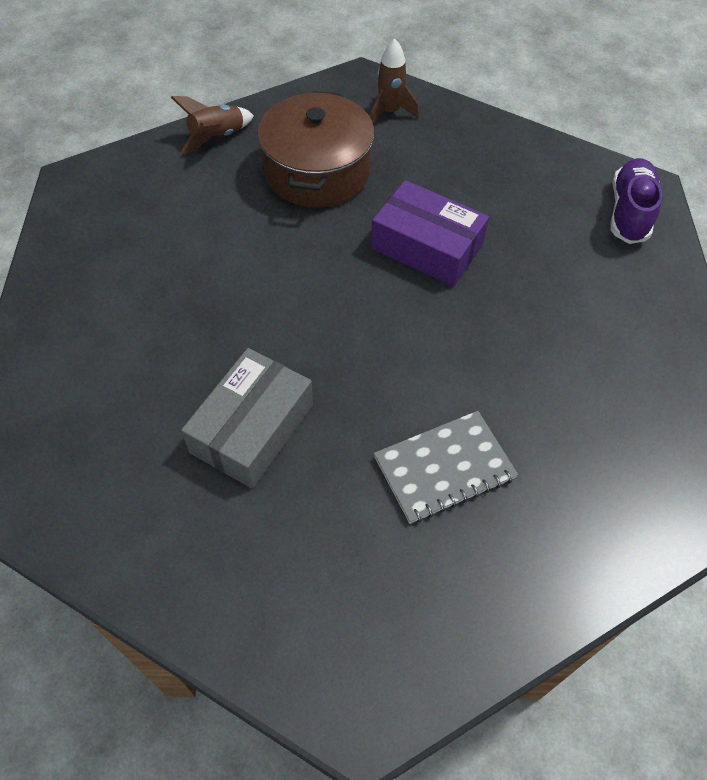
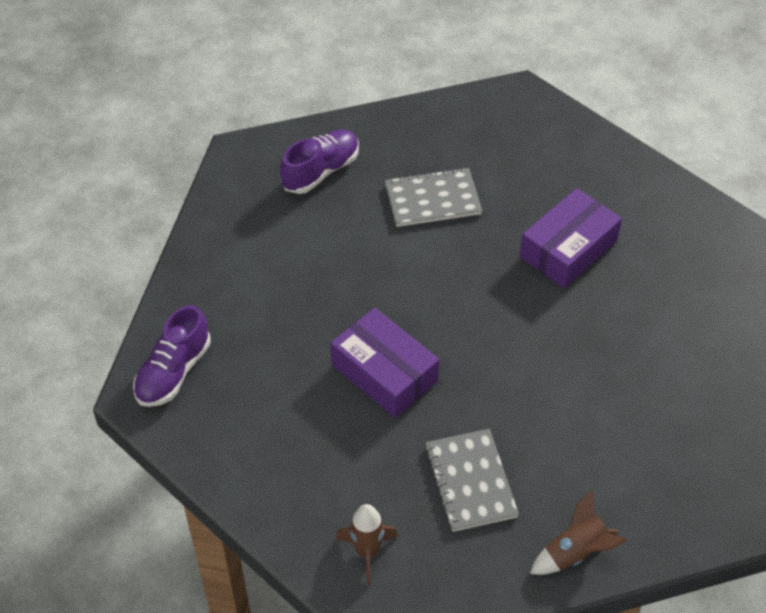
camera: 165 degrees left, 5 degrees down
grey box [181,348,313,488] -> purple box [520,188,622,288]
brown pot [258,91,375,208] -> grey notebook [425,429,519,532]
none -> purple shoe [280,129,359,194]

